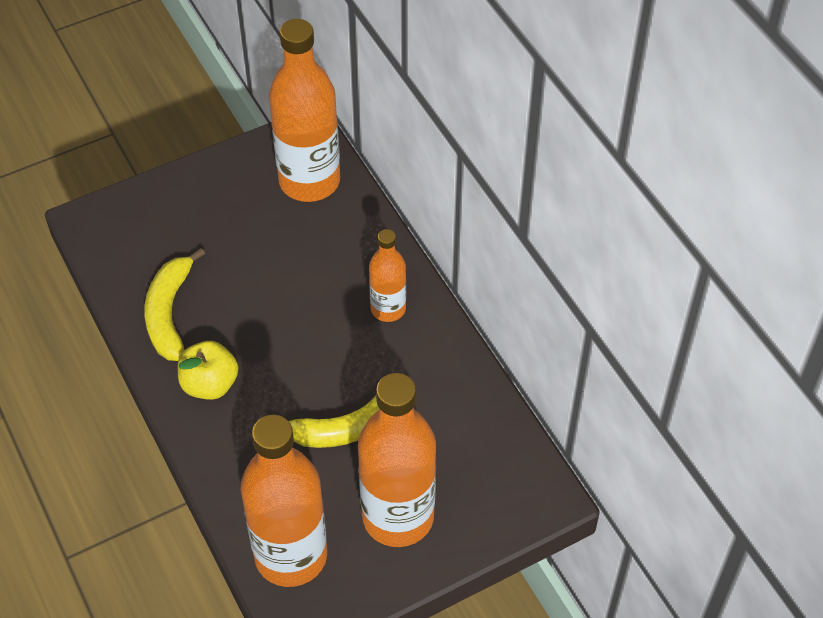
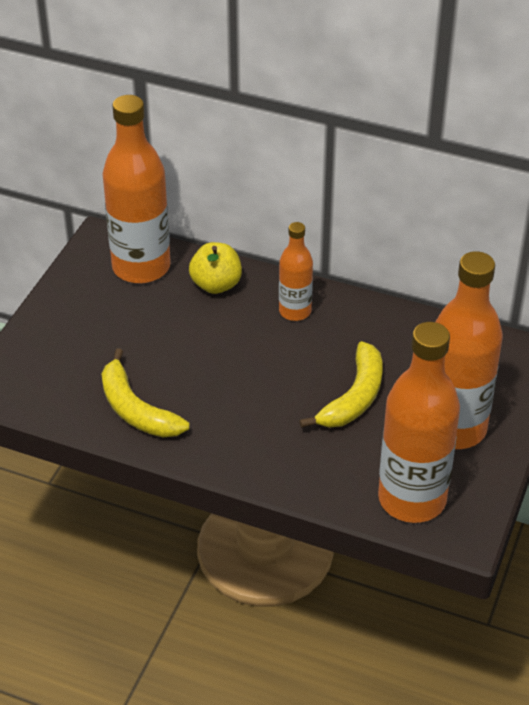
camera: 40 degrees left, 10 degrees down
yellow apple [178,341,238,400] -> yellow apple moved to [189,242,242,294]

